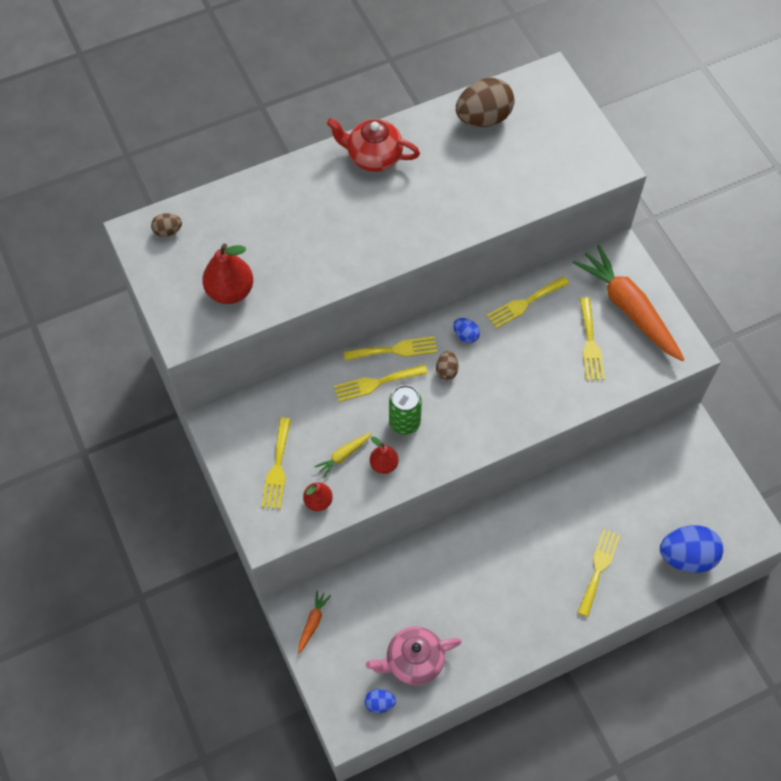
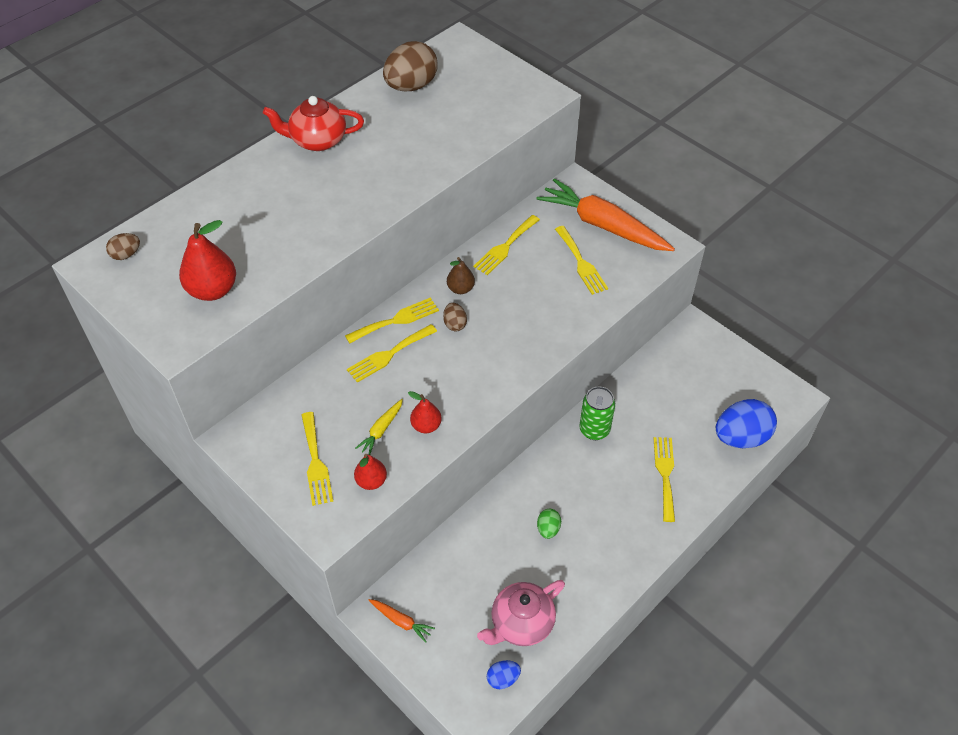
camera: 20 degrees left, 10 degrees down
orange carrot [298,590,331,654] -> orange carrot turned 120 degrees clockwise [368,599,435,643]
green can [389,385,422,435] -> green can moved to [580,386,615,440]
blue egg [453,318,480,343] -> brown pear [447,257,475,294]
none -> green egg [537,509,561,539]

